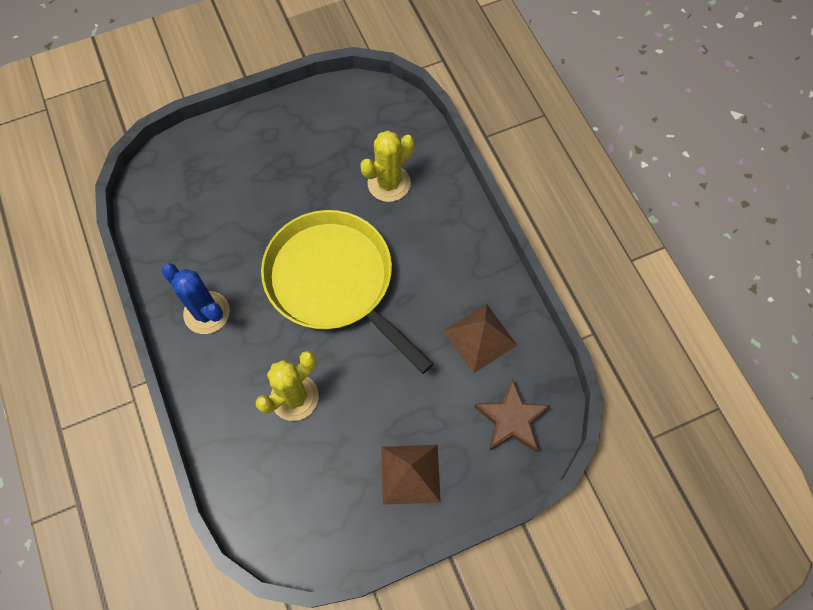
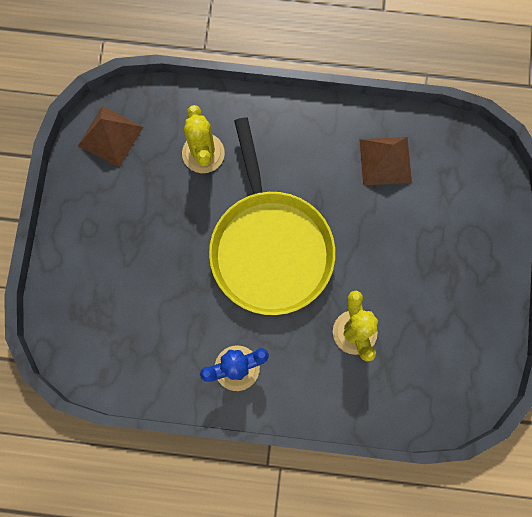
camera: 60 degrees left, 10 degrees up
yellow pan [261,210,434,374] -> yellow pan turned 90 degrees counterclockwise [209,117,335,315]
brown pyramid [381,445,441,505] -> brown pyramid moved to [78,106,143,167]
brown star [474,379,551,452] -> none

